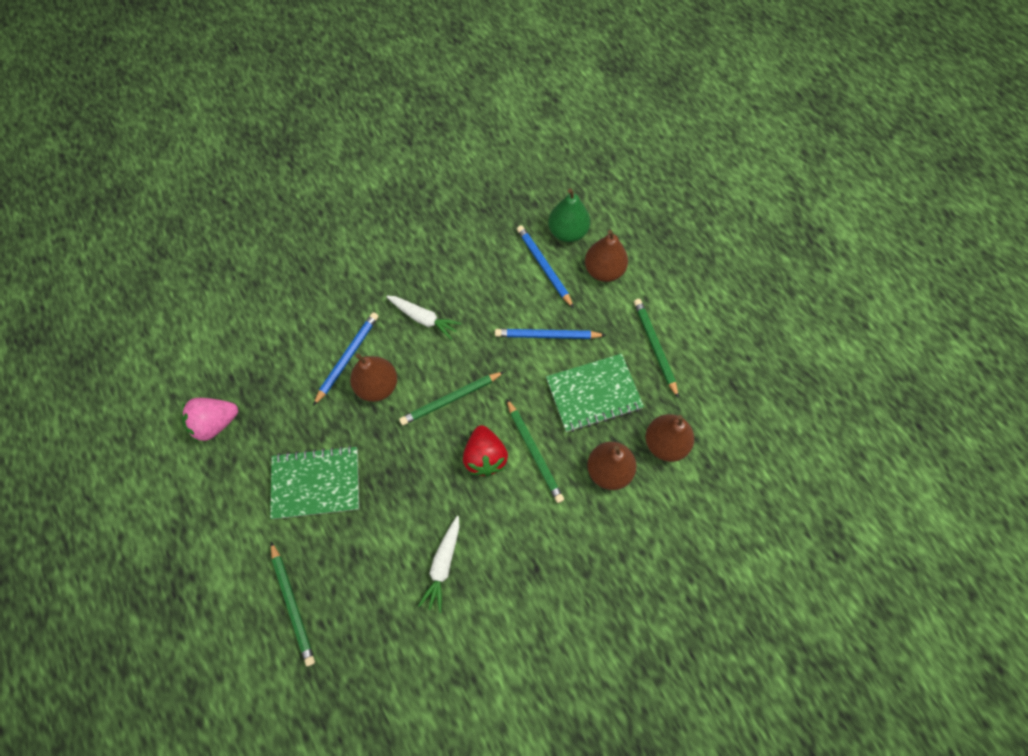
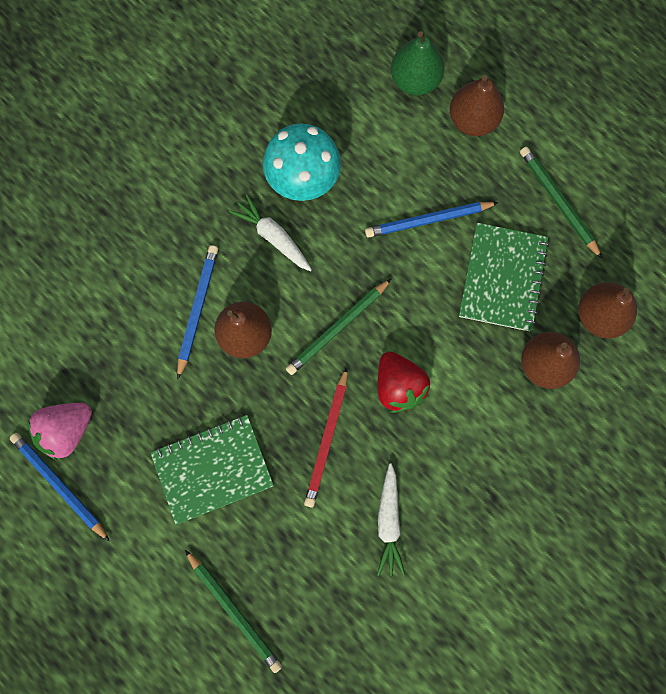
camera: 15 degrees left, 10 degrees up
white carrot [386,296,461,340] -> white carrot turned 150 degrees counterclockwise [229,194,312,272]
green pencil [506,398,564,503] -> none
blue pencil [517,225,574,308] -> blue pencil moved to [10,433,109,541]
green notebook [546,354,644,432] -> green notebook turned 45 degrees counterclockwise [459,223,549,331]
none -> turquoise mushroom [263,123,341,201]
none -> red pencil [304,367,348,508]

